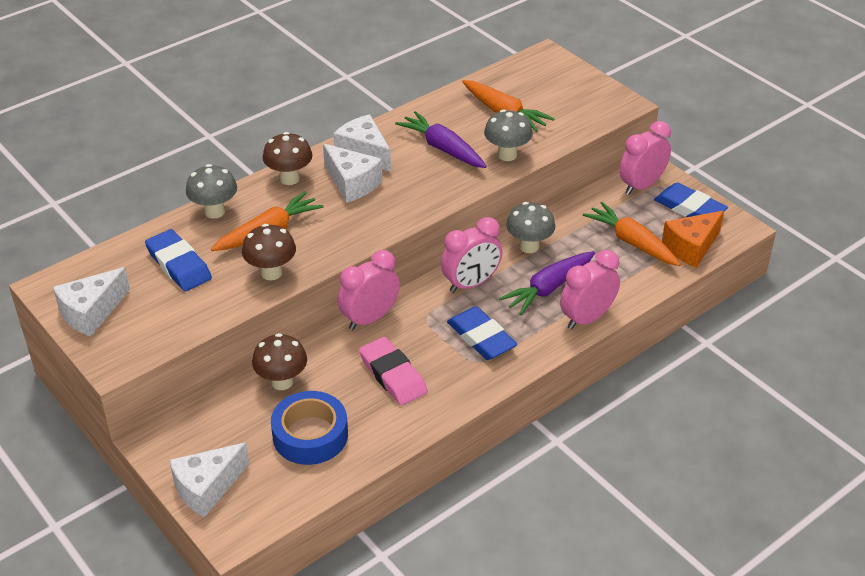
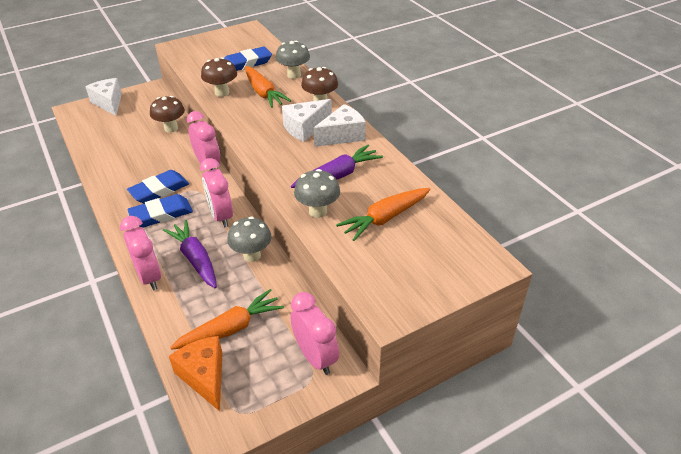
camera: 100 degrees right, 0 degrees up
white cheese [53,267,130,337] -> none
blue tape [271,391,348,465] -> none
pink eraser [359,337,428,405] -> none
blue eraser [654,183,728,217] -> blue eraser moved to [127,170,189,204]

